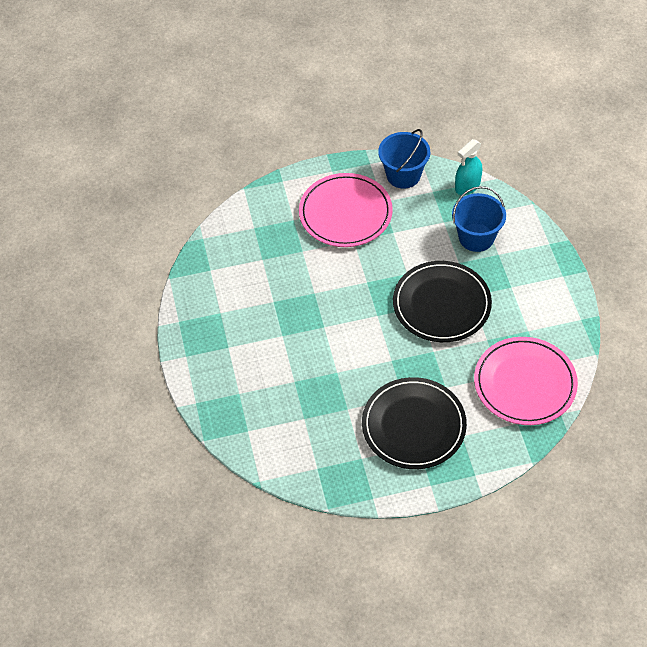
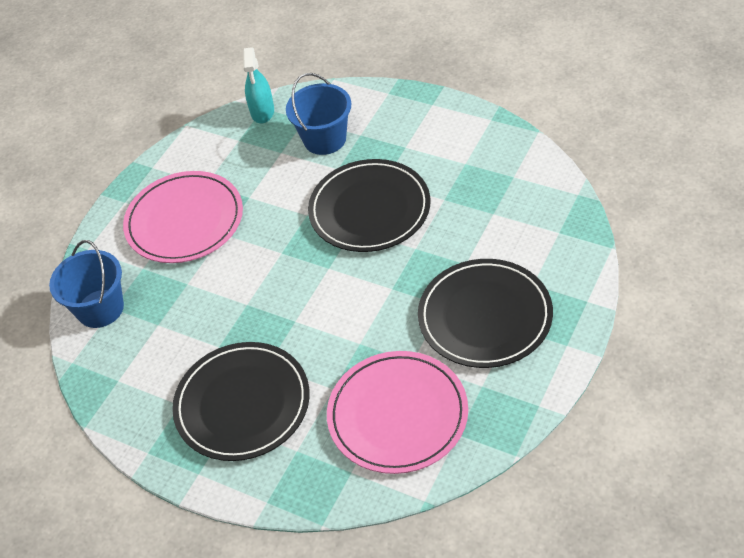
camera: 45 degrees left, 5 degrees down
blue bucket [378,129,430,188] -> blue bucket moved to [49,240,124,328]
pink plate [474,337,578,425] -> pink plate moved to [327,351,468,474]
none -> black plate [172,342,310,461]

